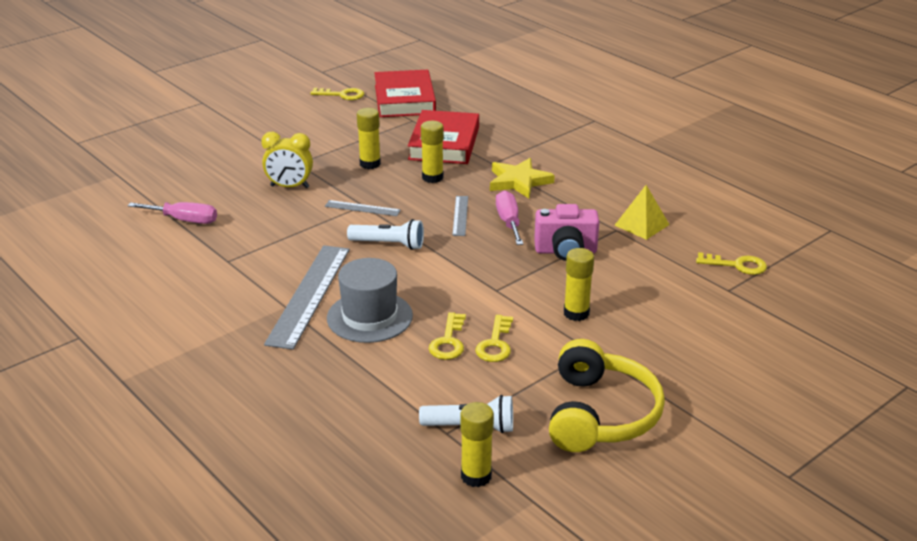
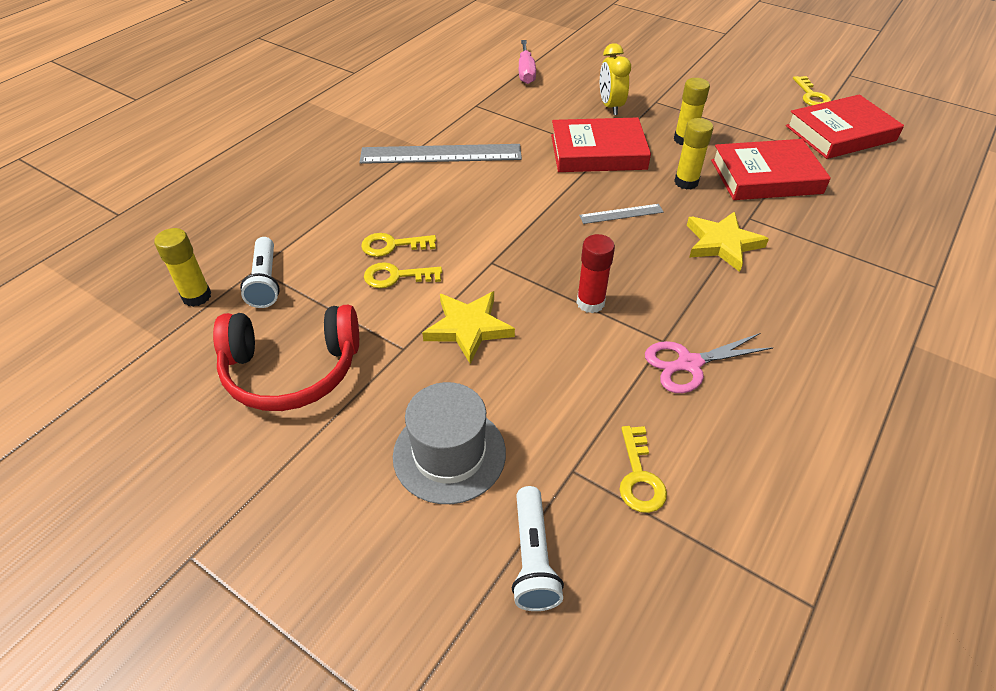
camera: 75 degrees right, 15 degrees up
grey ruler [325,200,401,216] -> red book [551,117,651,172]
grey hat [327,258,413,343] -> grey hat moved to [393,382,506,504]
white flashlight [347,219,424,250] -> white flashlight moved to [512,486,564,611]
pink screwdriver [496,190,523,245] -> none
pink camera [534,204,599,261] -> red glue stick [577,234,615,313]
yellow headphones [549,339,665,452] -> red headphones [213,305,359,411]
yellow glue stick [564,248,594,321] -> yellow star [422,291,515,364]
yellow pyramid [614,185,670,240] -> pink scissors [645,333,774,393]

